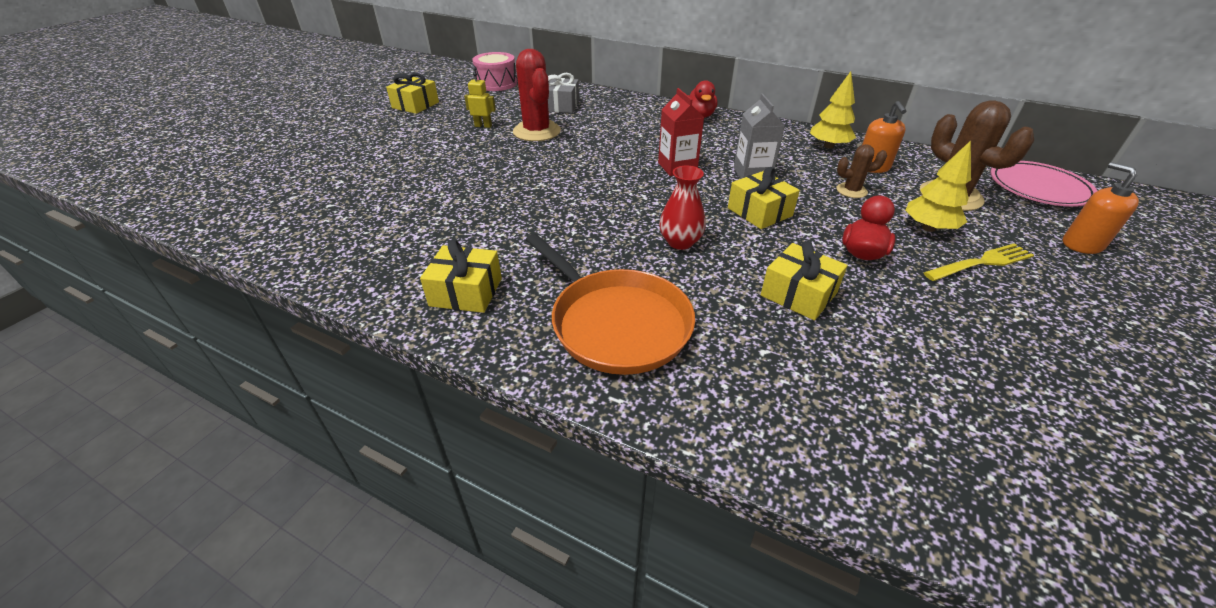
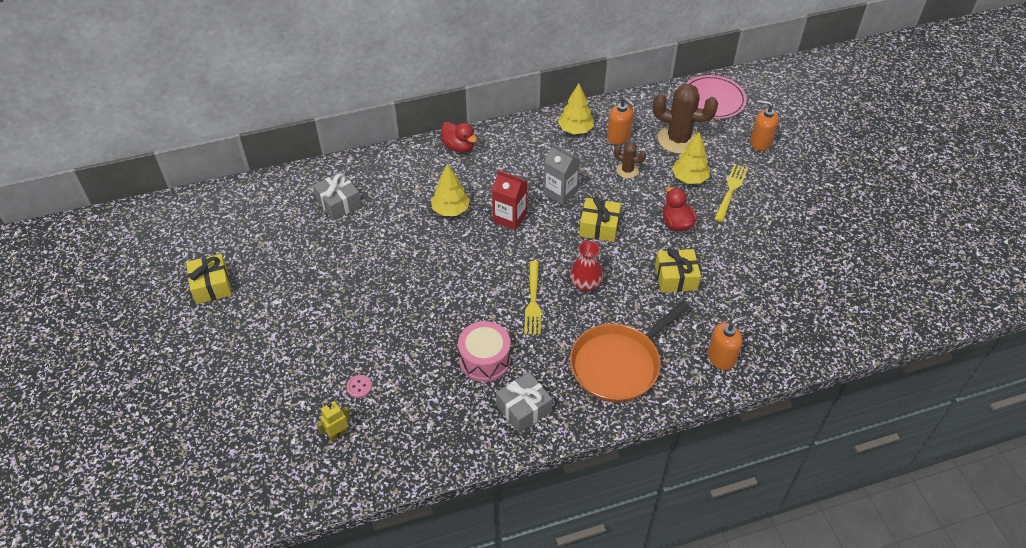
camera: 45 degrees left, 10 degrees up
yellow gift [420,240,502,313] -> grey gift [496,372,552,433]
yellow robot [464,72,496,128] -> yellow robot moved to [316,401,350,441]
pink drum [472,52,517,91] -> pink drum moved to [458,321,511,382]
red cactus [513,49,561,141] -> none
orange pan [526,234,695,375] -> orange pan turned 135 degrees clockwise [570,301,690,402]
brown cactus [836,144,887,198] -> brown cactus turned 75 degrees clockwise [614,142,646,178]
none -> pink button [346,375,372,398]
none -> yellow tree [431,164,470,216]
none -> yellow fork [525,261,541,335]
none -> orange soap dispenser [708,316,747,370]

